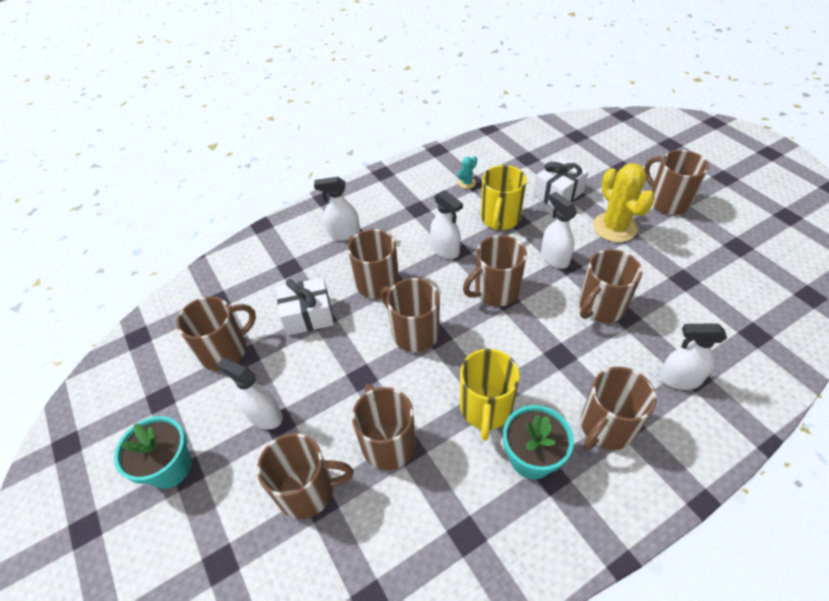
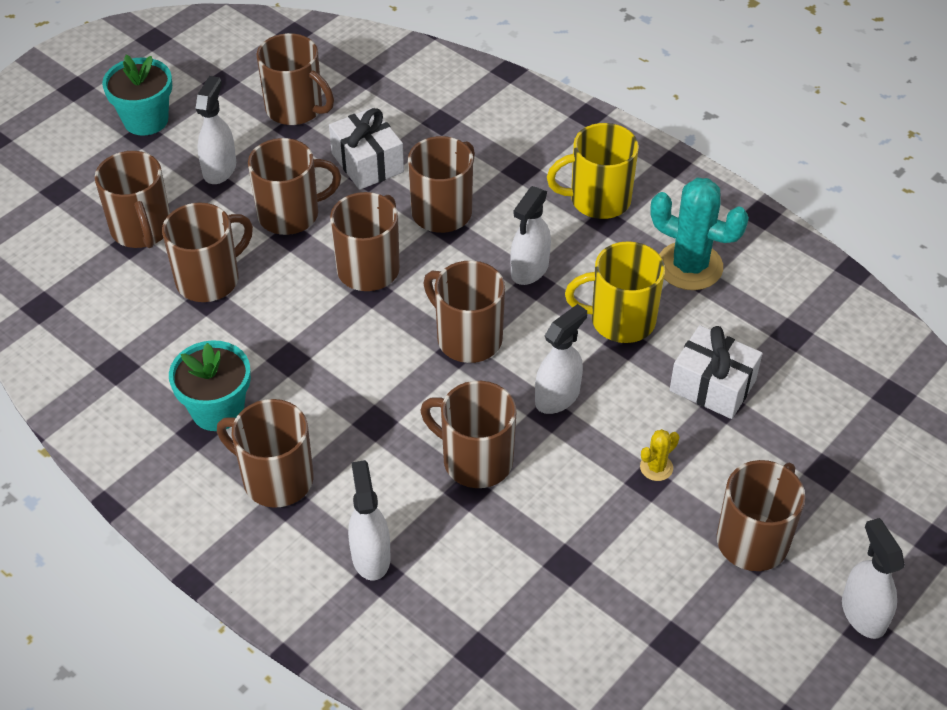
camera: 70 degrees right, 0 degrees up
white spray bottle [314,177,360,241] -> white spray bottle moved to [842,518,905,639]
turquoise cactus [458,156,477,189] -> turquoise cactus [650,178,749,290], size x2.22
yellow mug [460,349,520,441] -> yellow mug moved to [547,123,639,219]
yellow cactus [593,163,655,242] -> yellow cactus [640,429,679,481], size x0.45
none -> brown mug [248,138,341,235]

